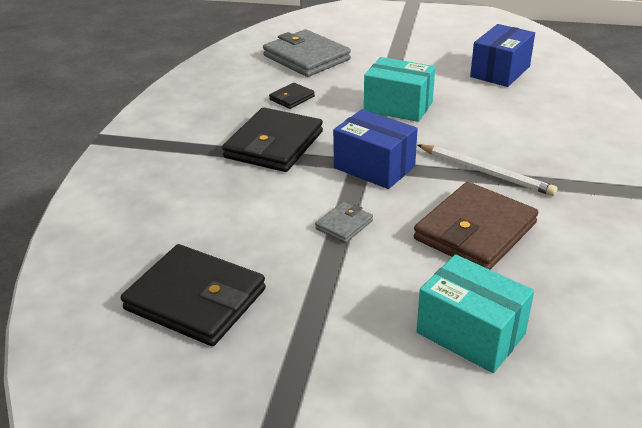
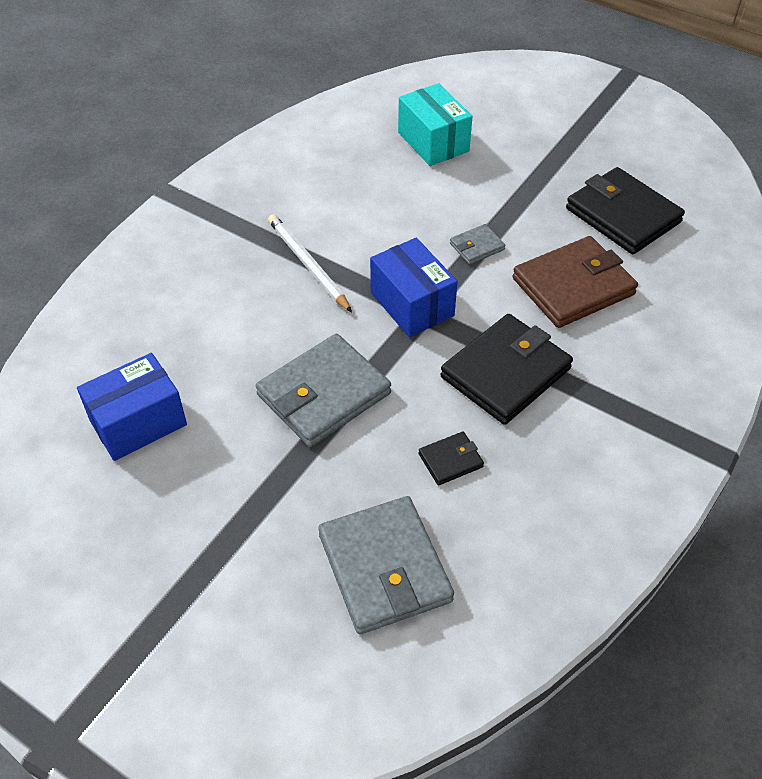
camera: 160 degrees left, 15 degrees up
turquoise box [364,57,435,122] -> grey wallet [256,334,391,447]
brown wallet [414,182,538,270] -> brown wallet moved to [513,236,638,328]

